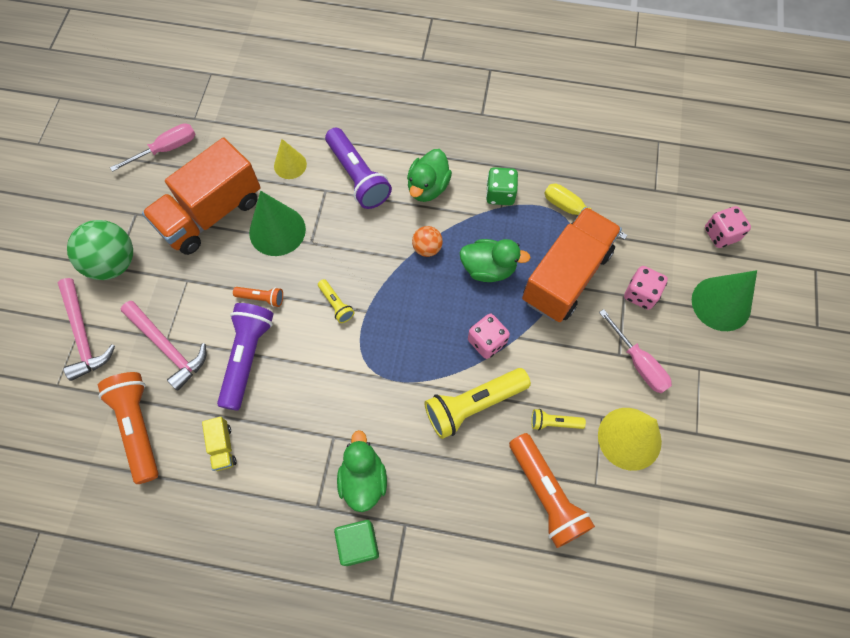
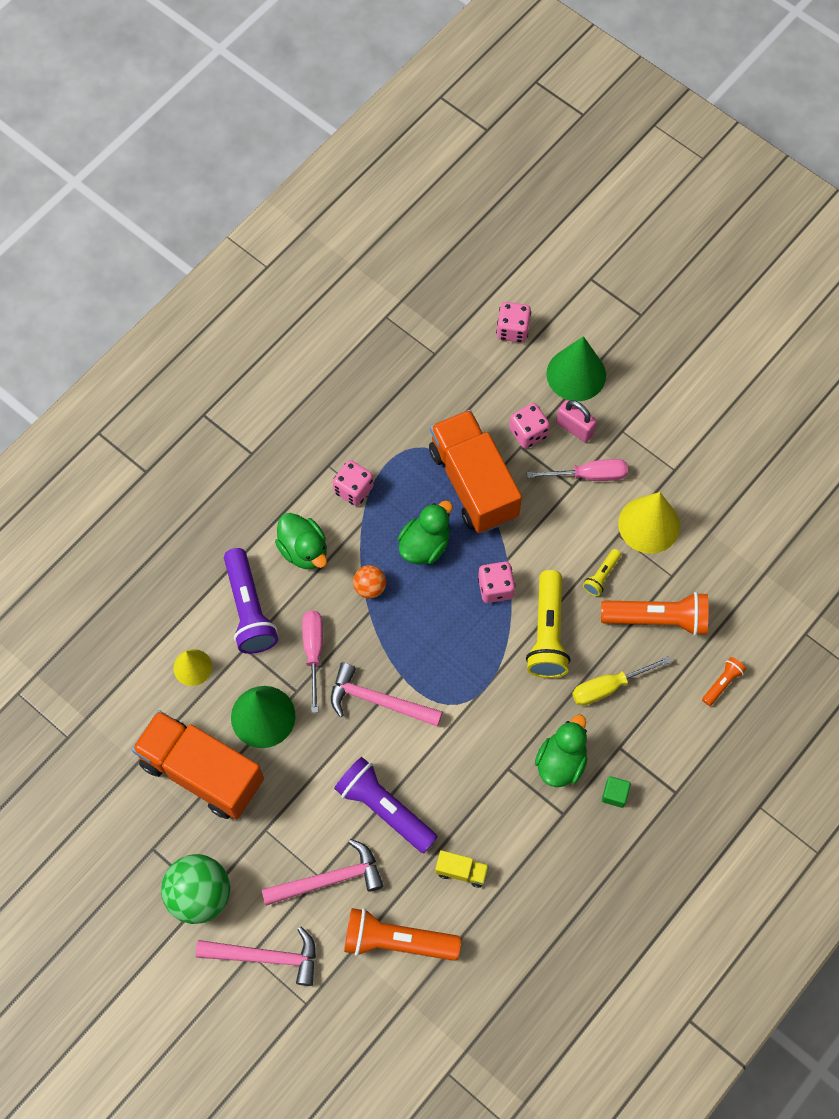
camera: 60 degrees left, 0 degrees up
pink screwdriver [110,123,195,172] -> pink screwdriver moved to [302,611,323,713]
orange truck [142,138,261,255] -> orange truck turned 135 degrees clockwise [132,710,264,819]
orange flashlight [233,287,283,307] -> orange flashlight moved to [702,657,746,706]
yellow flashlight [318,279,354,323] -> pink hammer [331,663,443,727]
purple flashlight [325,128,392,209] -> purple flashlight turned 75 degrees clockwise [224,548,278,654]
green cube [334,520,379,566] -> green cube [602,776,631,808], size x0.65
green duck [337,430,387,512] -> green duck turned 90 degrees clockwise [535,714,588,787]
green dice [486,167,518,205] -> pink dice [333,460,374,506]
yellow screwdriver [544,184,628,240] -> yellow screwdriver moved to [572,656,671,706]
none -> pink padlock [556,400,597,443]

